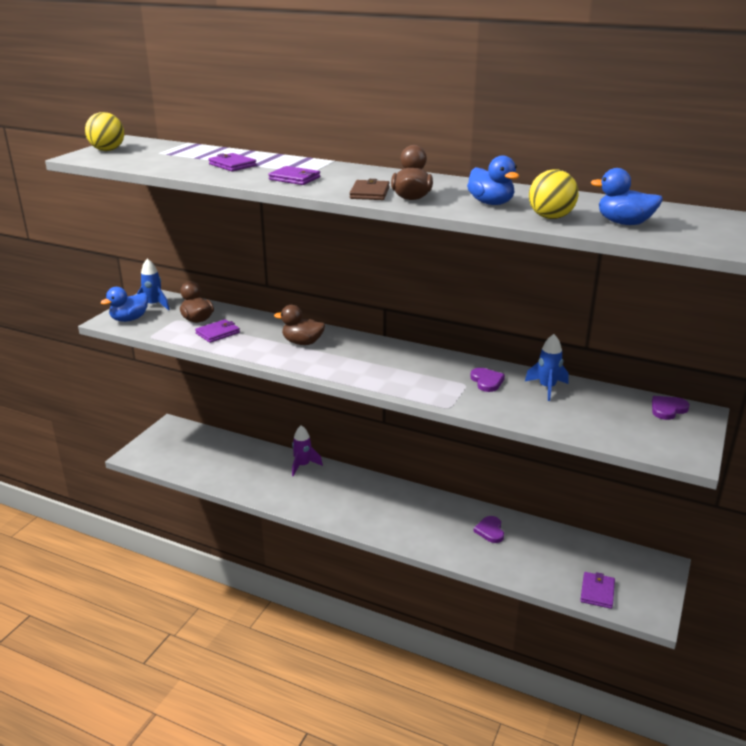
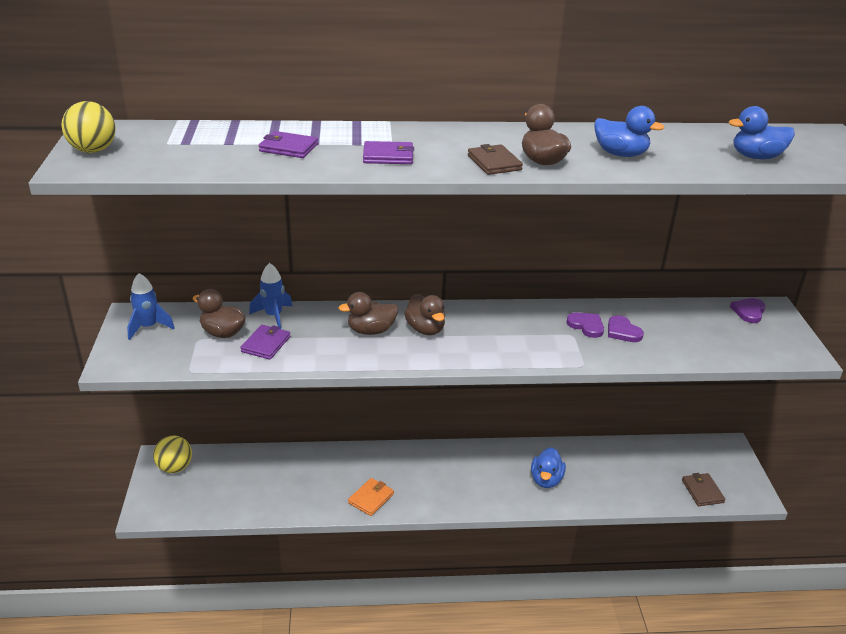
camera: 30 degrees left, 5 degrees up
blue duck [100,287,148,322] -> blue duck moved to [531,447,566,488]
purple rocket [292,425,323,476] -> none
purple heart [473,516,504,543] -> purple heart moved to [608,315,644,342]
blue rocket [525,334,569,401] -> blue rocket moved to [249,263,292,329]
yellow ball [529,169,578,219] -> yellow ball moved to [153,436,192,473]
purple wallet [580,572,615,609] -> brown wallet [682,473,725,506]
none -> orange wallet [348,478,394,516]
none -> brown duck [404,294,445,335]

